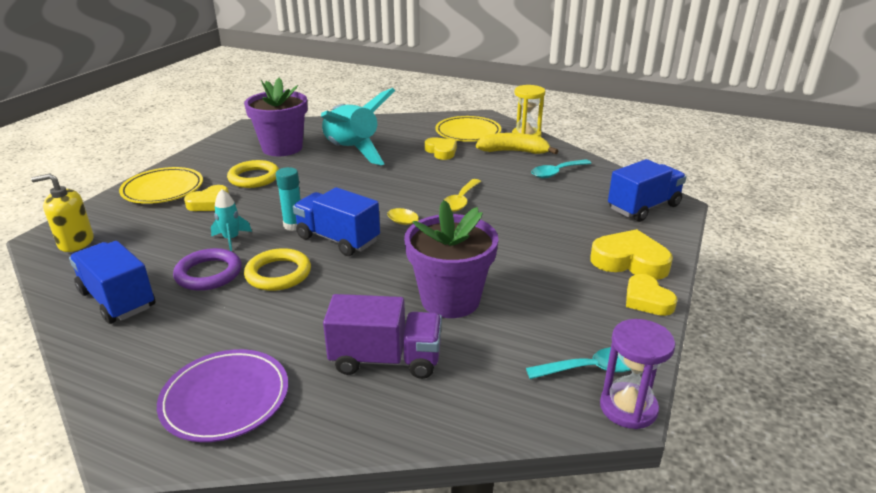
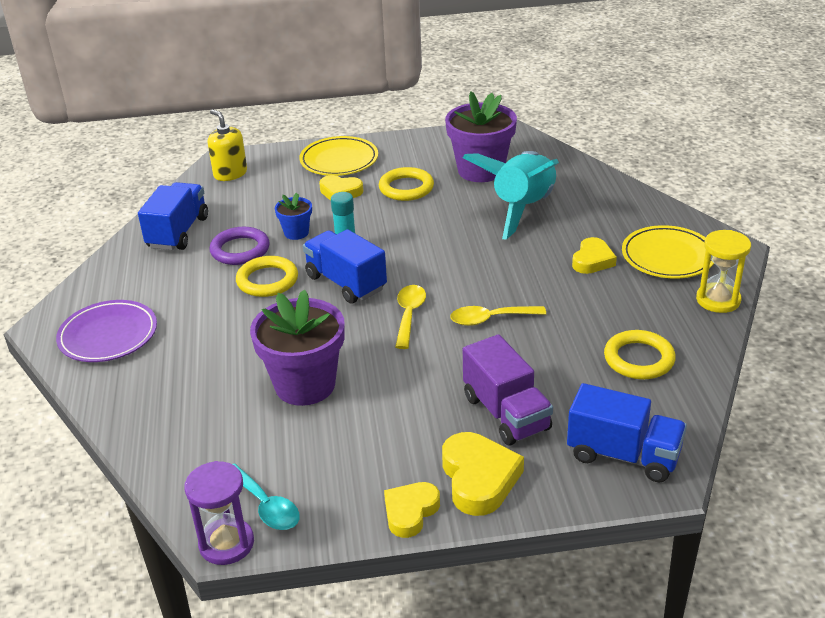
camera: 60 degrees right, 5 degrees up
turquoise rocket [211,189,252,251] -> blue flower pot [275,193,312,240]
blue truck [293,187,380,256] -> blue truck turned 45 degrees counterclockwise [303,229,387,304]
purple truck [323,294,442,379] -> purple truck moved to [463,334,553,446]
yellow banana [476,133,558,155] -> none
turquoise spoon [531,159,591,178] -> yellow ring [604,330,676,379]

